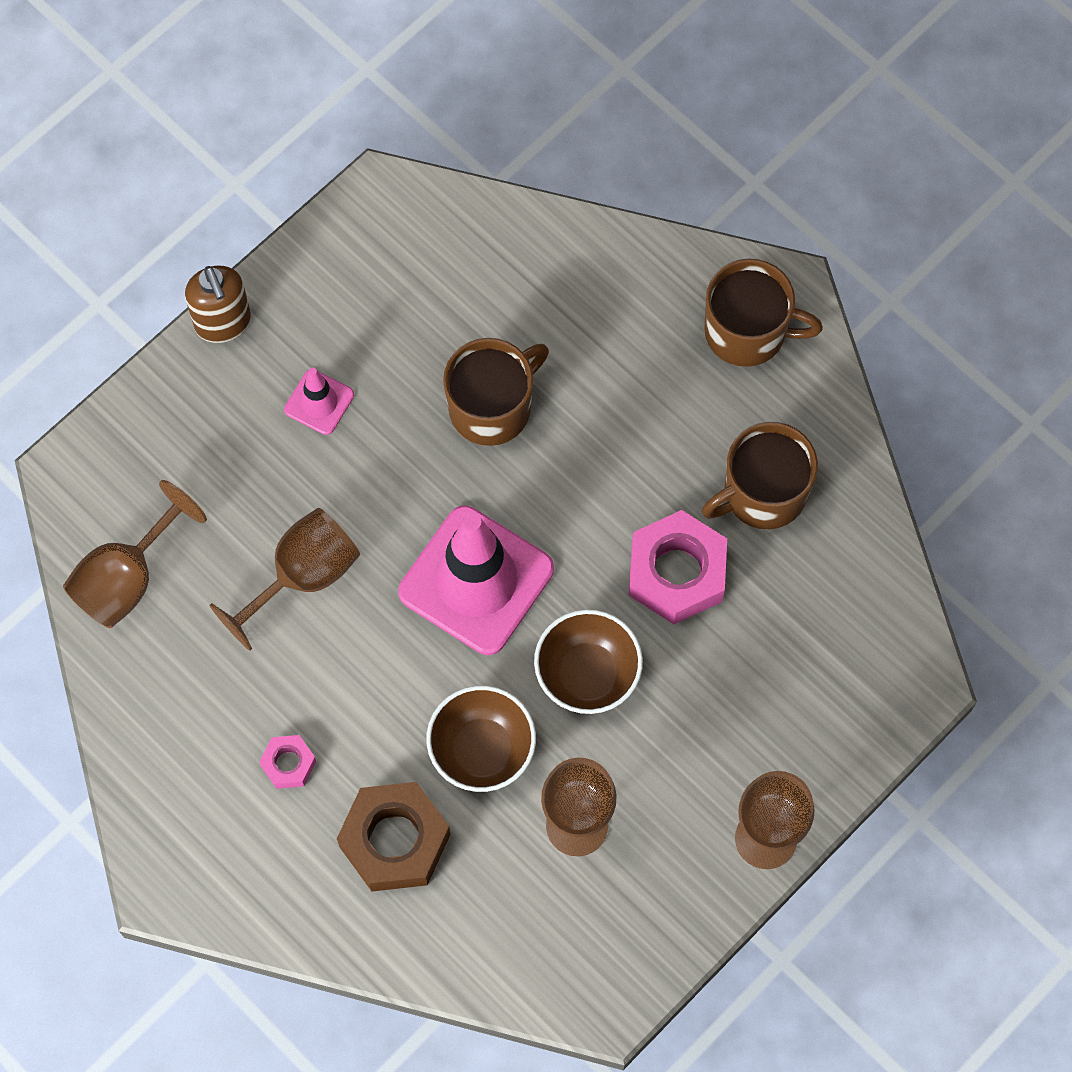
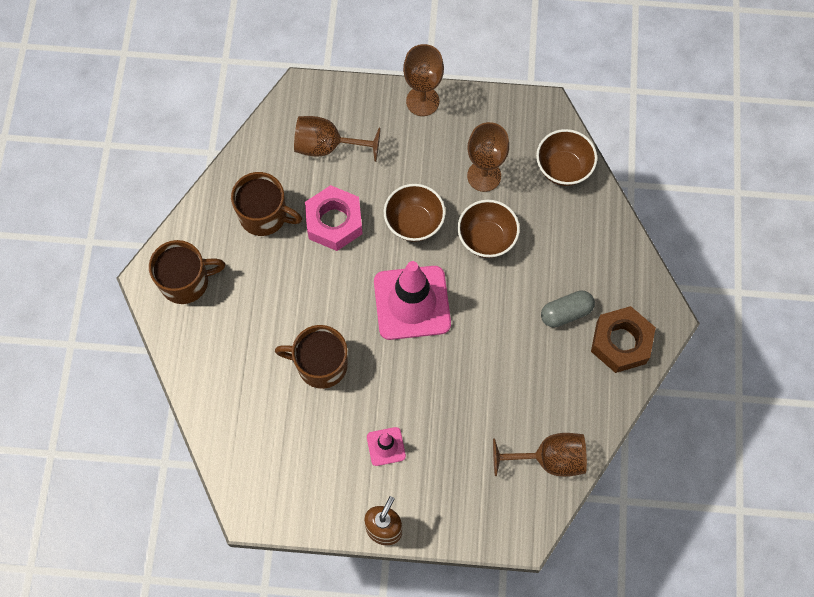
camera: 130 degrees left, 0 degrees up
brown goblet [209,508,360,651] -> brown goblet moved to [294,116,381,162]
pink nut [259,735,316,789] -> grey capsule [541,291,595,328]
brown nut [337,782,450,891] -> brown nut moved to [591,306,656,373]
brown mug [704,258,823,367] -> brown mug turned 105 degrees clockwise [149,240,225,304]
none -> brown bowl [536,129,597,186]

